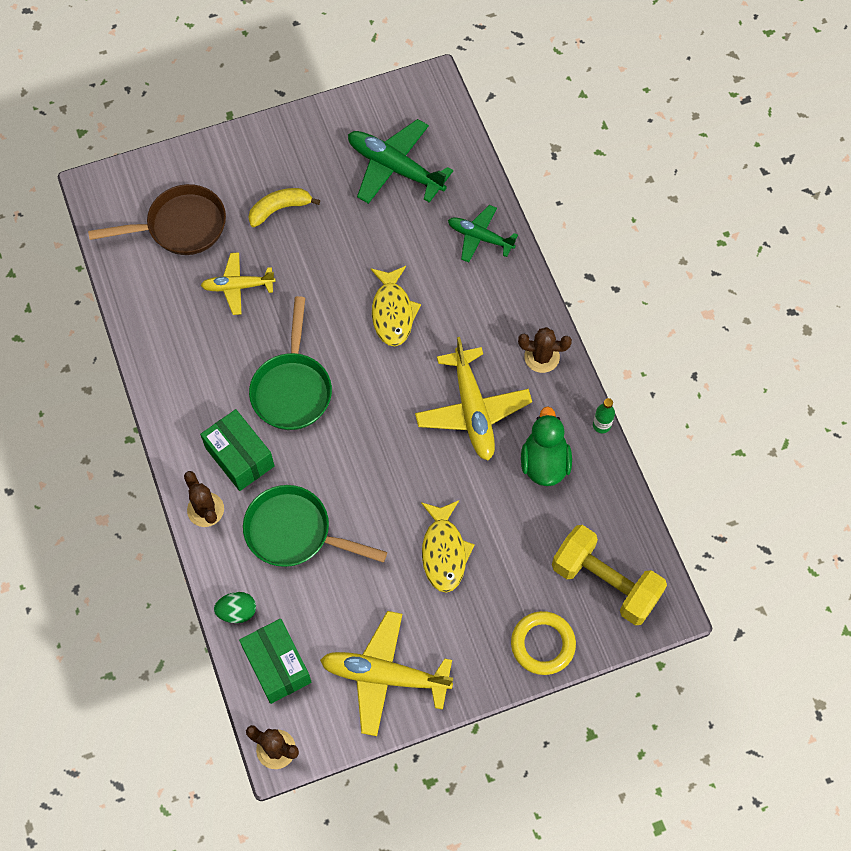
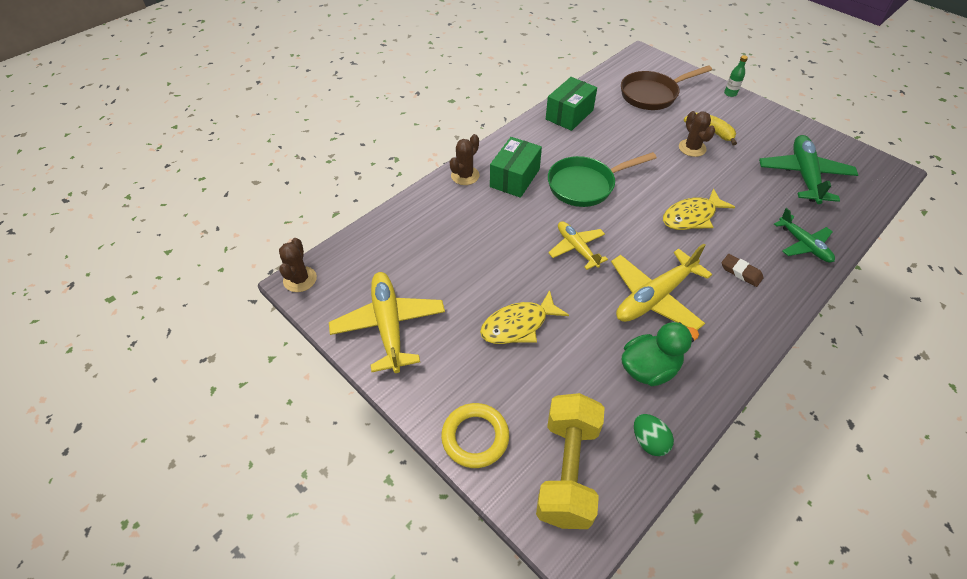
camera: 65 degrees right, 15 degrees down
brown pan [88,184,226,255] -> brown pan turned 105 degrees clockwise [621,65,712,110]
yellow plane [201,252,275,315] -> yellow plane moved to [548,221,608,270]
green egg [214,592,256,623] -> green egg moved to [634,414,674,456]
green box [239,619,312,704] -> green box moved to [546,77,597,131]
green pan [243,485,387,567] -> none
green plane [448,205,518,262] -> green plane turned 150 degrees clockwise [774,208,835,262]
brown cactus [518,327,572,373] -> brown cactus moved to [679,111,715,157]
green bottle [593,398,615,433] -> green bottle moved to [724,55,748,97]
none -> brown eraser [722,254,764,287]

